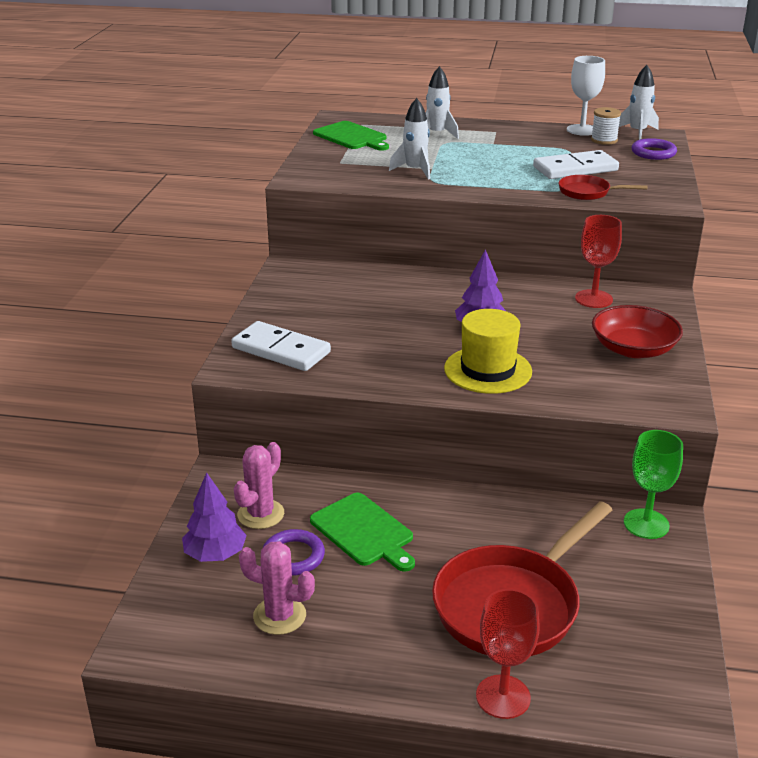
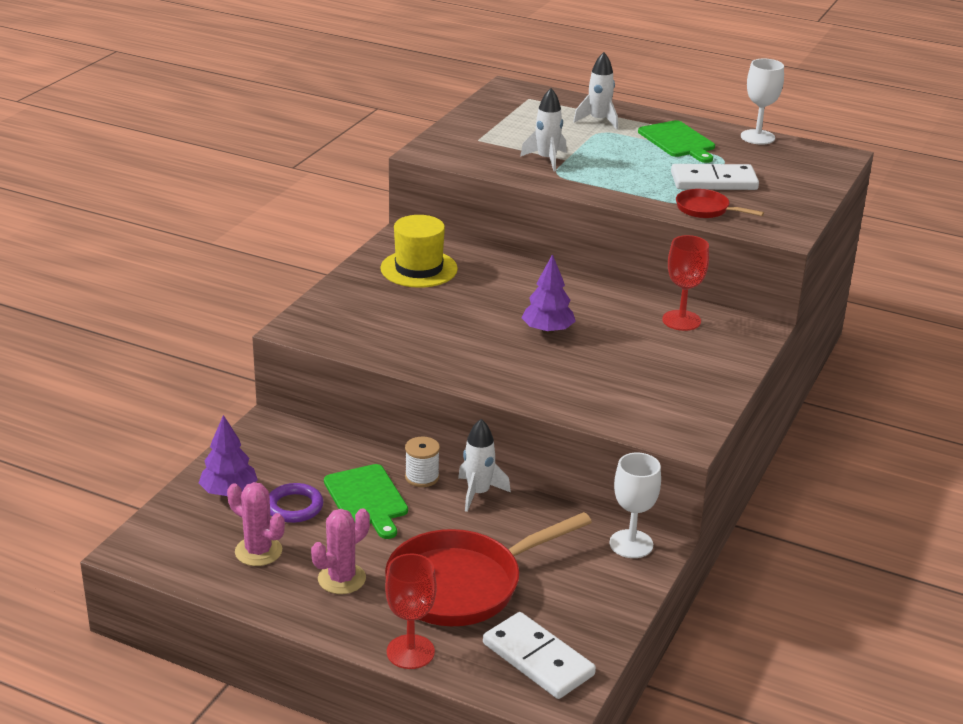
camera: 15 degrees right, 0 degrees up
white domino [231,321,331,371] -> white domino moved to [483,612,596,699]
pink cactus [234,442,284,529] -> pink cactus moved to [311,508,370,594]
green cutting board [313,121,389,151] -> green cutting board moved to [638,120,715,163]
yellow hat [444,309,532,394] -> yellow hat moved to [380,215,458,288]
white spool [591,107,621,145] -> white spool moved to [405,437,440,487]
red bowl [592,305,683,358] -> none
white rocket [619,65,659,140] -> white rocket moved to [458,419,511,512]
green goblet [624,430,683,539] -> white goblet [610,453,661,558]
purple ring [632,138,677,160] -> none

